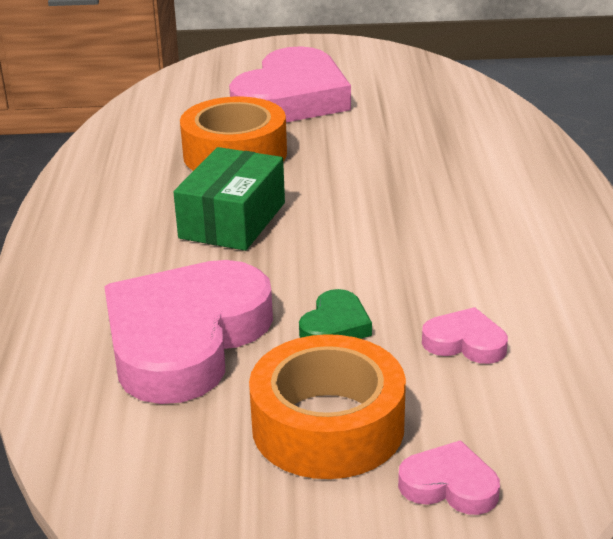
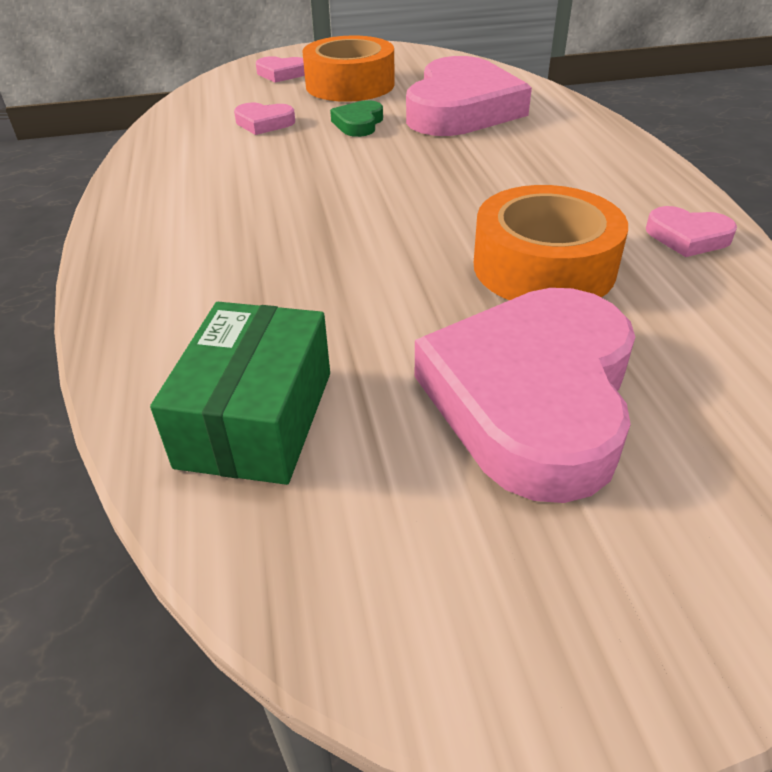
camera: 170 degrees right, 10 degrees up
green box [173,147,285,251] -> green box moved to [150,302,330,485]
none -> pink heart [646,206,737,257]

